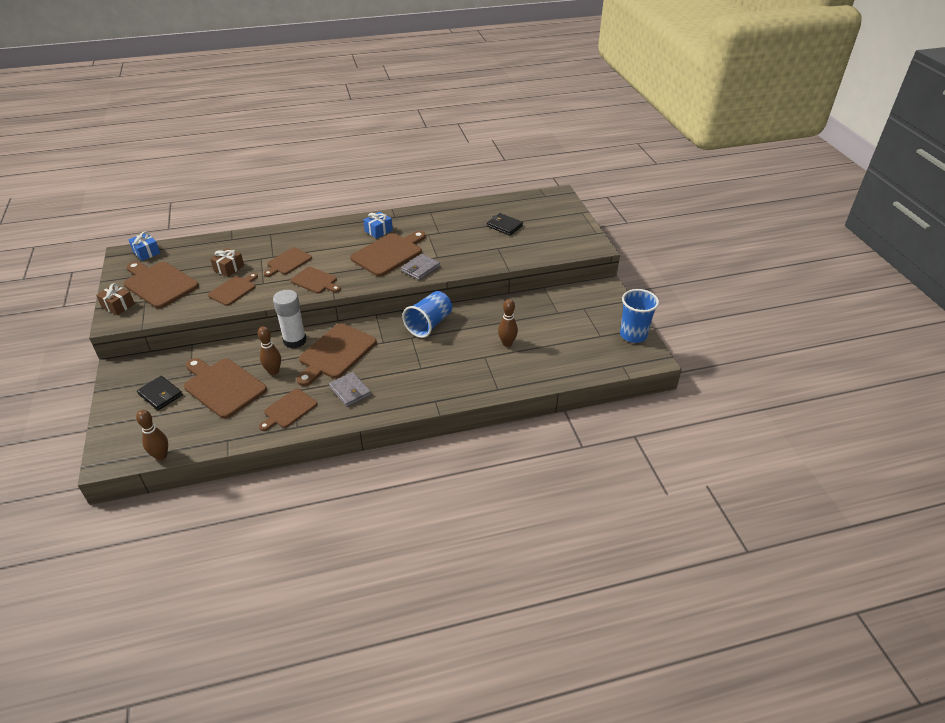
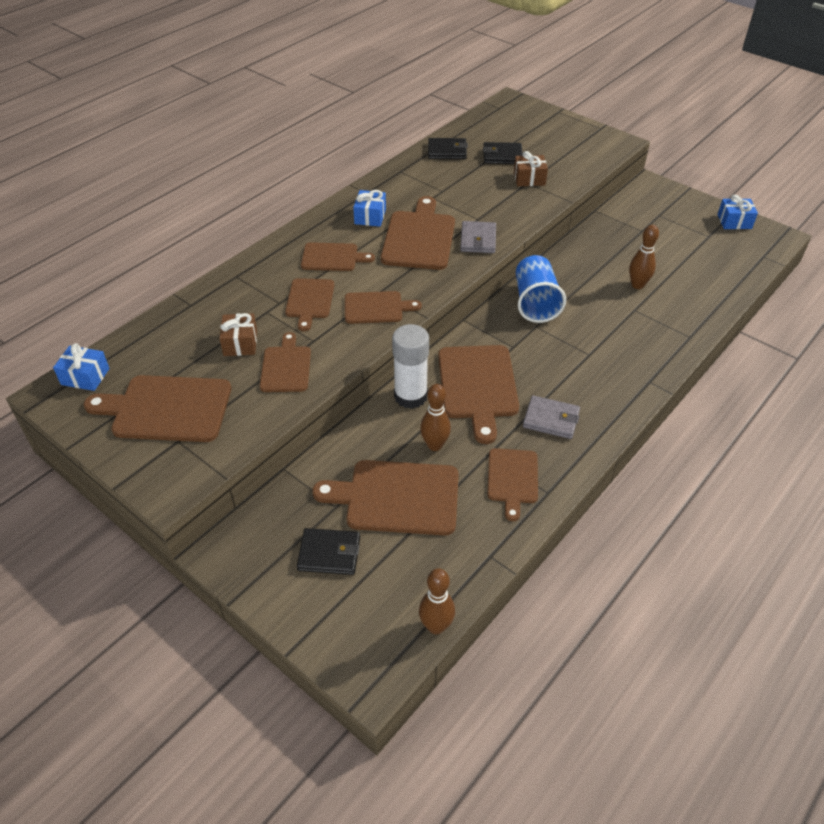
camera: 35 degrees left, 5 degrees up
brown gift [96,283,135,315] -> brown gift moved to [514,151,548,186]
blue cup [620,289,659,343] -> blue gift [718,195,758,229]
none -> brown cutting board [301,242,375,271]
none -> black wallet [428,138,468,159]

